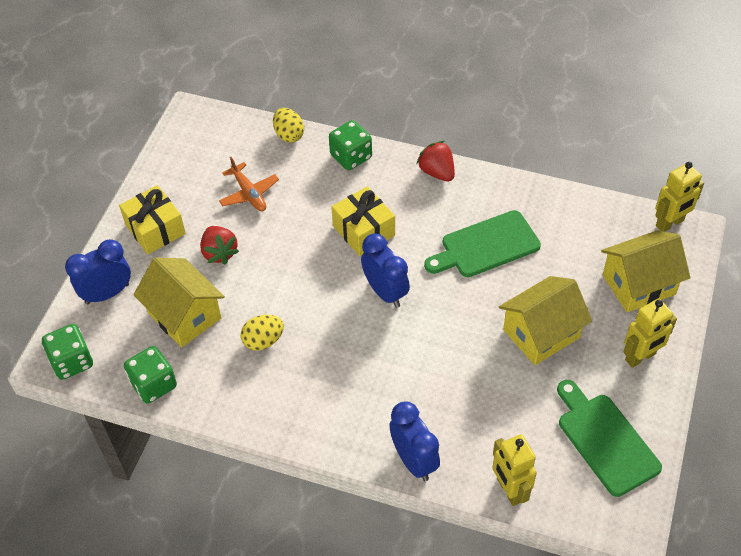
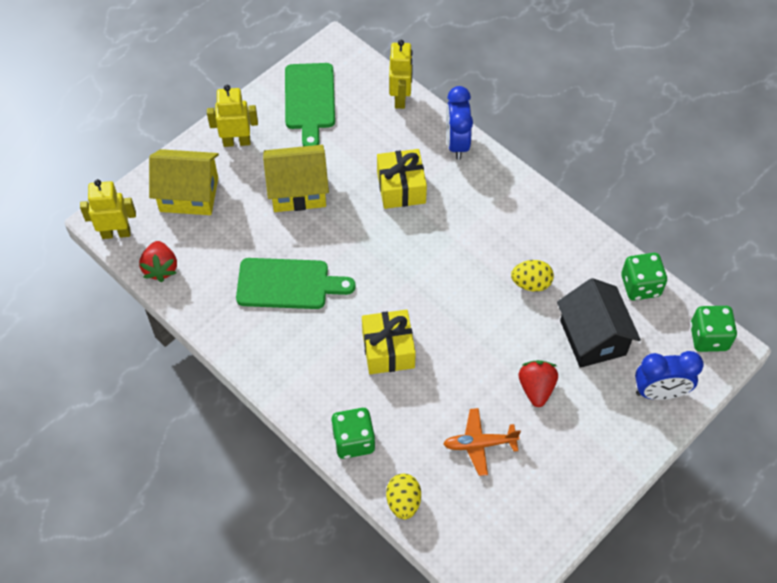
camera: 155 degrees left, 5 degrees up
yellow gift [119,185,186,254] -> yellow gift moved to [377,149,427,209]
yellow house [133,257,225,347] -> black house [557,278,641,368]
orange plane [219,157,279,211] -> orange plane turned 90 degrees counterclockwise [443,408,521,476]
blue clock [361,233,410,308] -> none
red strawberry [416,141,455,182] -> red strawberry moved to [139,241,177,282]

